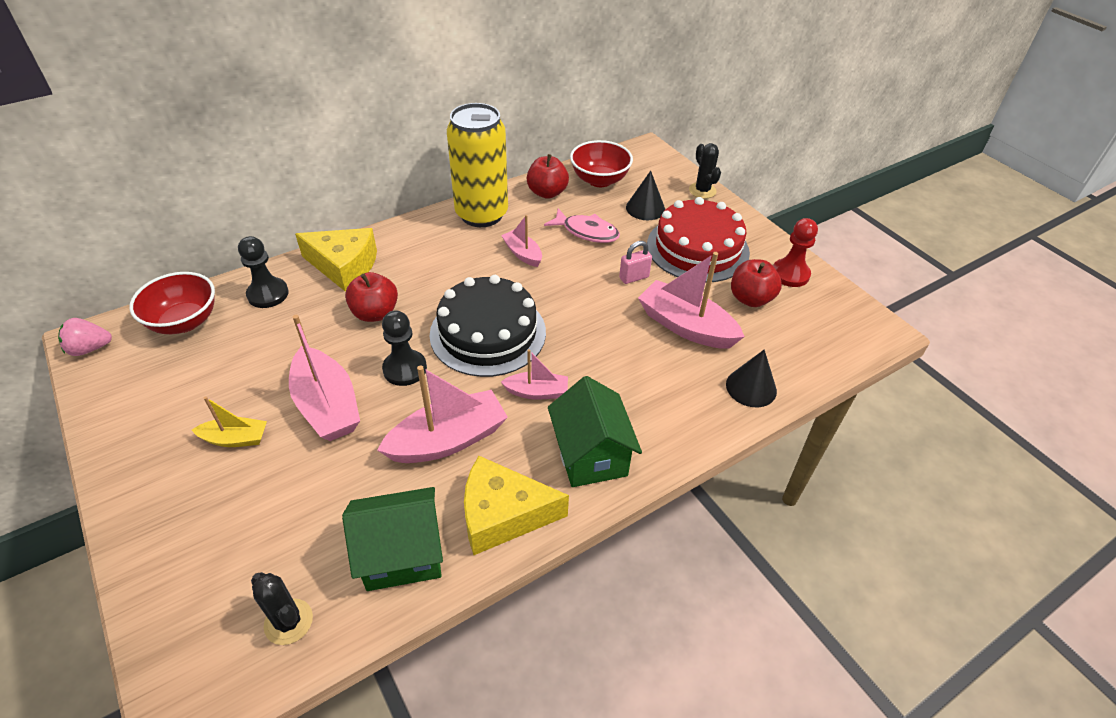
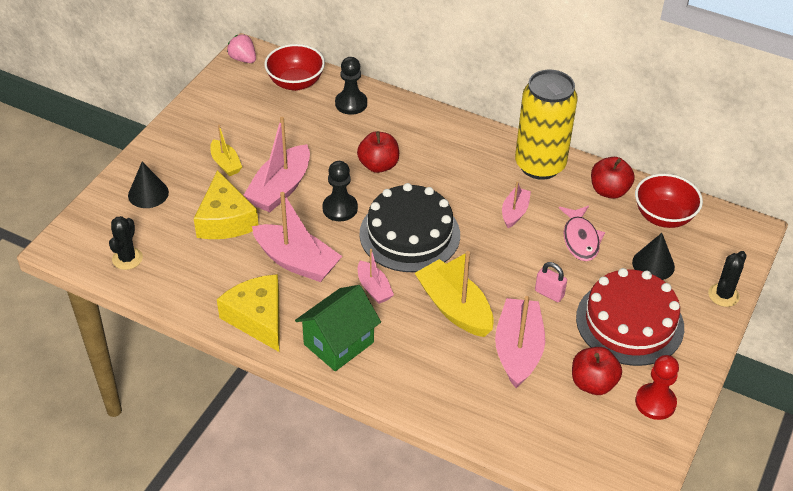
camera: 60 degrees right, 0 degrees up
yellow cheese [295,228,377,292] -> yellow cheese moved to [194,170,259,239]
green house [342,487,443,591] -> none
black cone [726,349,777,407] -> black cone moved to [128,162,169,208]
none -> yellow boat [415,251,494,337]

